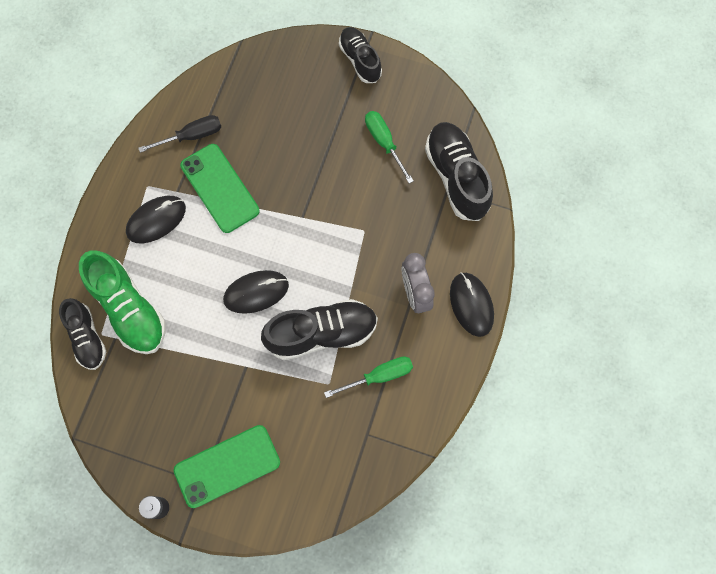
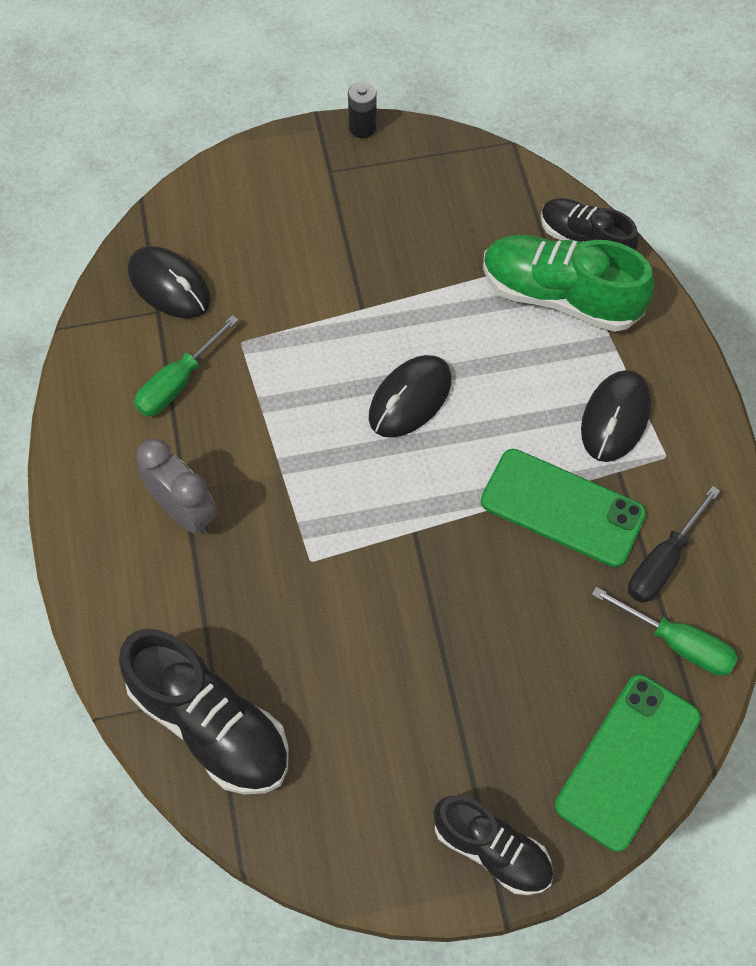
camera: 150 degrees right, 10 degrees down
green phone [173,425,280,508] -> green phone moved to [555,675,701,852]
black shoe [261,299,378,360] -> none
green screwdriver [365,111,414,184] -> green screwdriver moved to [591,587,738,675]
black mouse [450,272,494,337] -> black mouse moved to [128,246,211,318]

